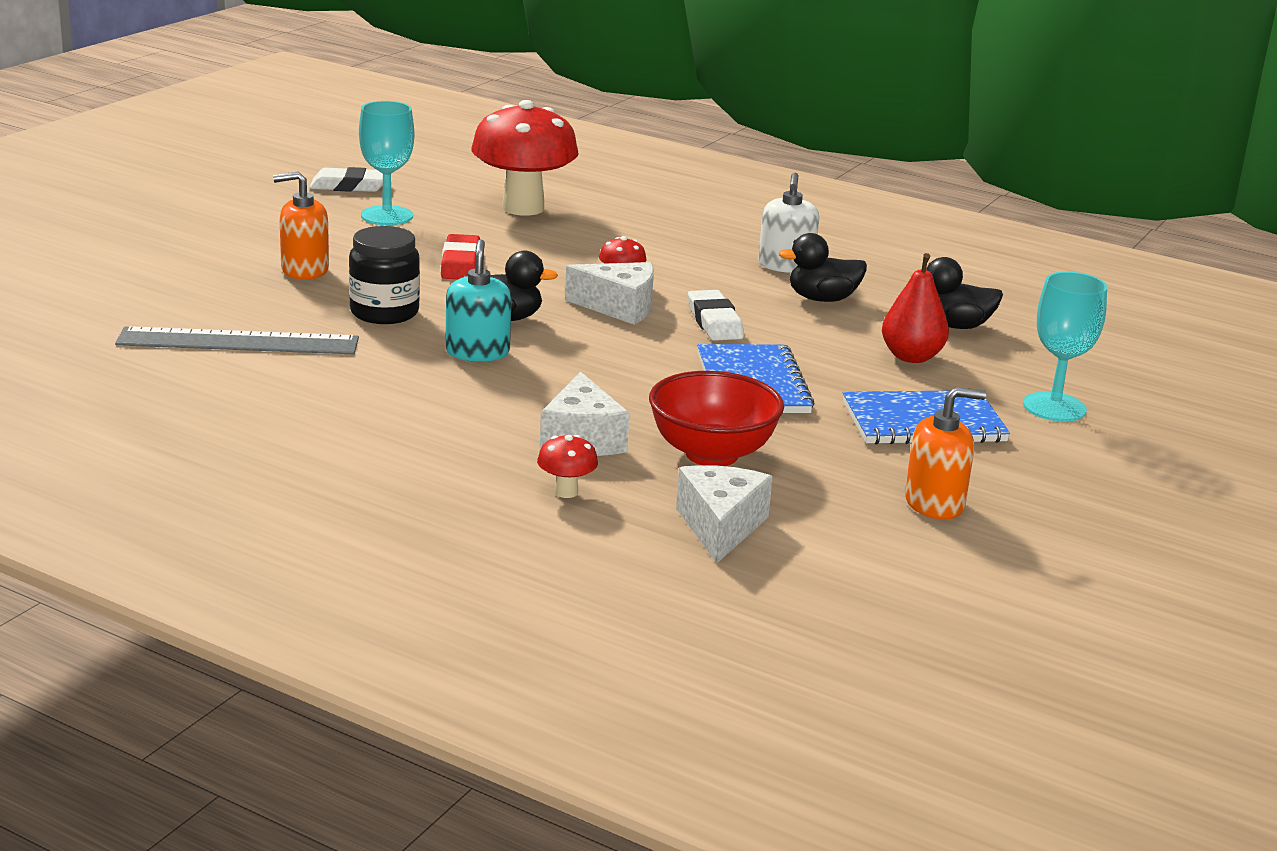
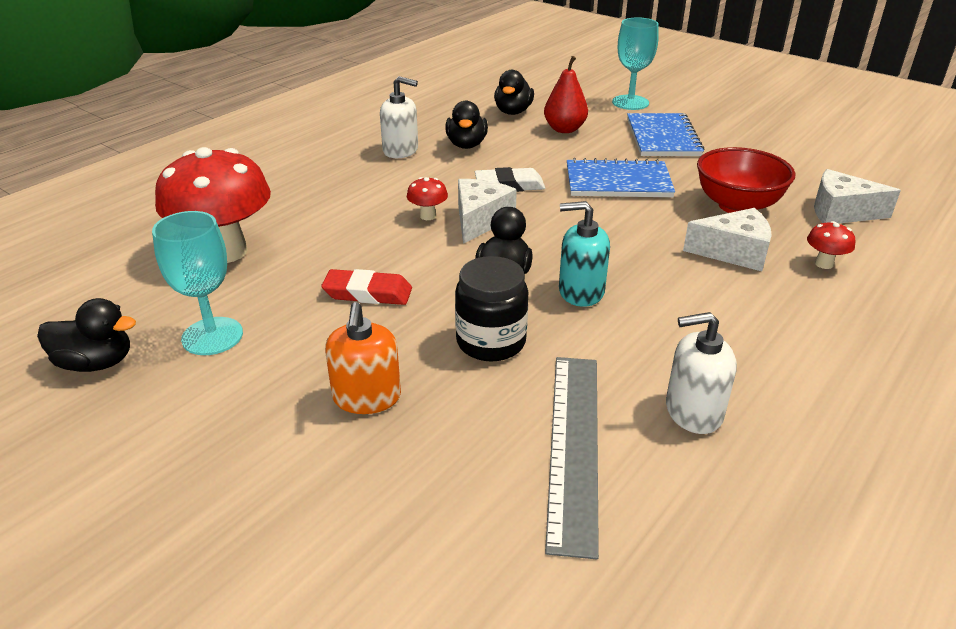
camera: 80 degrees left, 10 degrees up
white eraser [309,167,383,192] -> black duck [37,298,136,372]
orange soap dispenser [905,387,986,520] -> none
none -> white soap dispenser [666,312,737,434]

